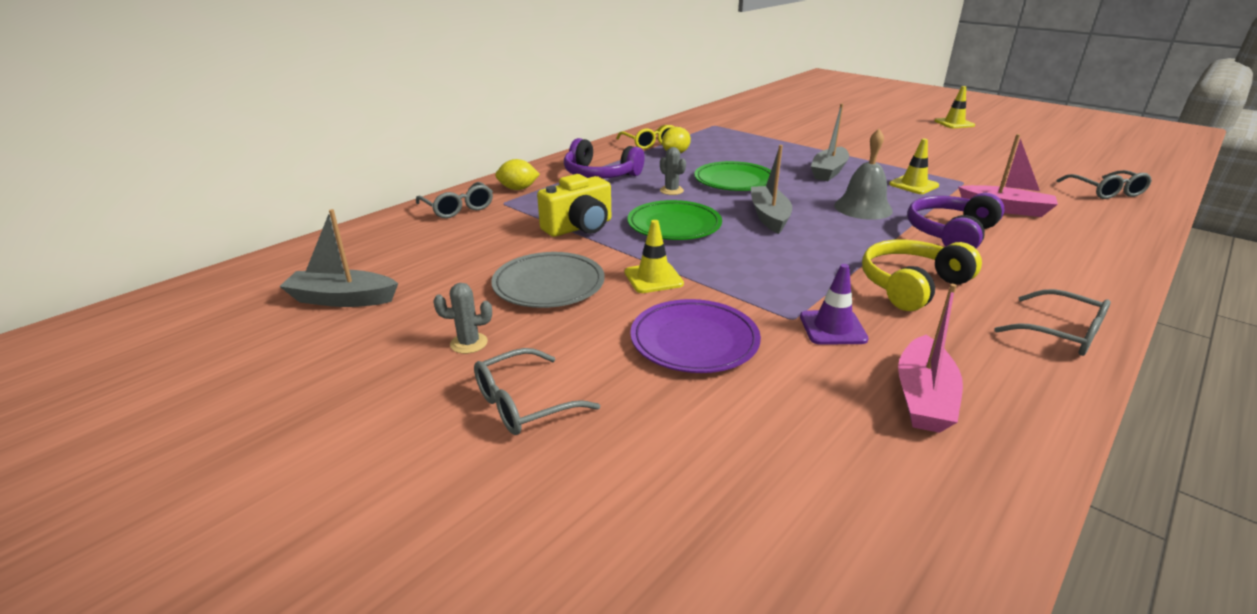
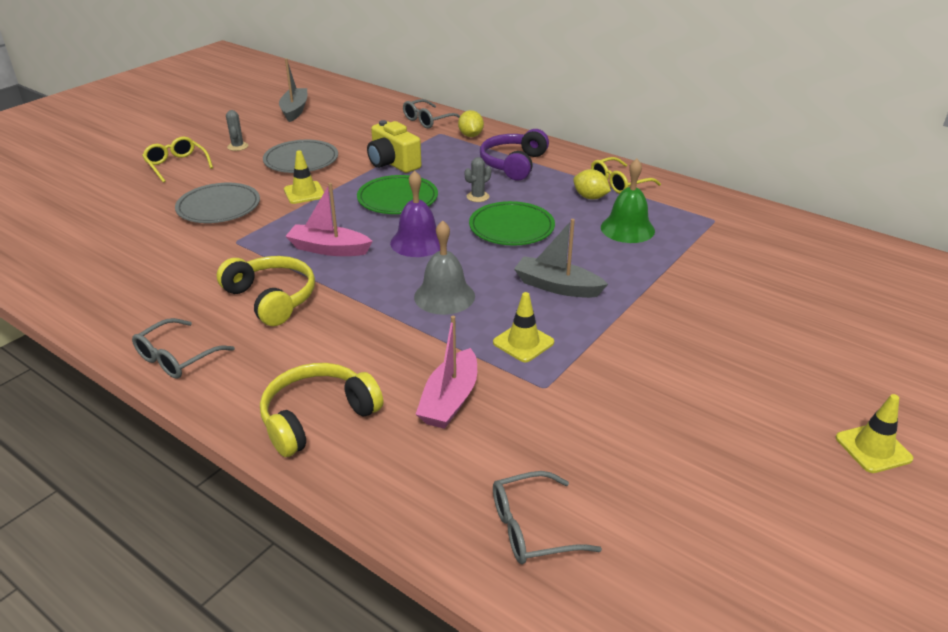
camera: 85 degrees right, 5 degrees up
grey glasses [474,348,600,435] -> yellow glasses [142,136,213,183]
purple plate [630,299,761,373] -> grey plate [175,183,260,223]
grey boat [751,145,792,234] -> purple bell [390,170,440,257]
purple traffic cone [800,264,869,345] -> none
pink boat [898,284,963,433] -> pink boat moved to [285,183,373,256]
purple headphones [907,193,1005,249] -> none
none -> yellow headphones [260,363,383,457]
none -> green bell [601,159,655,243]

